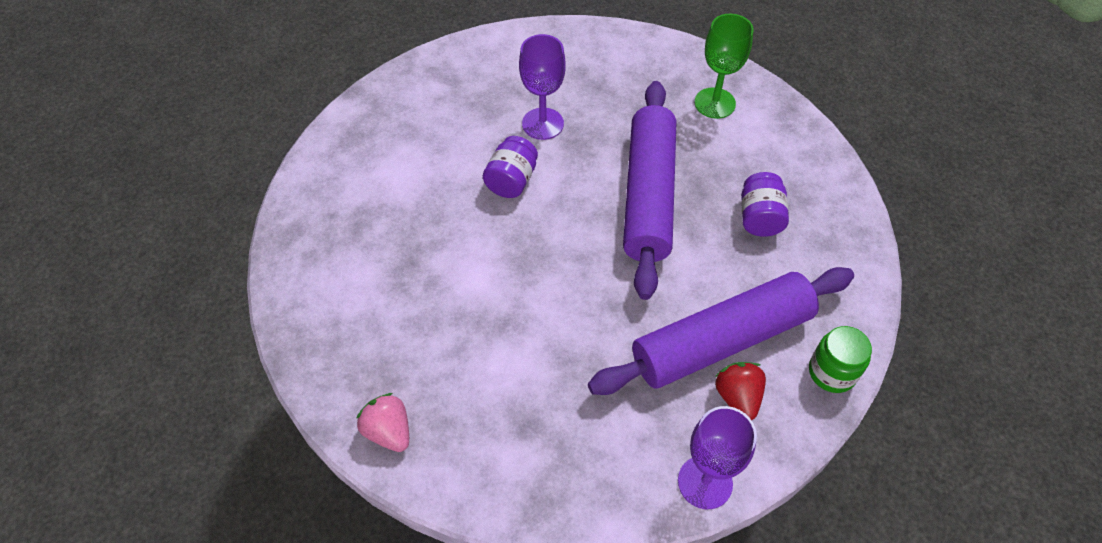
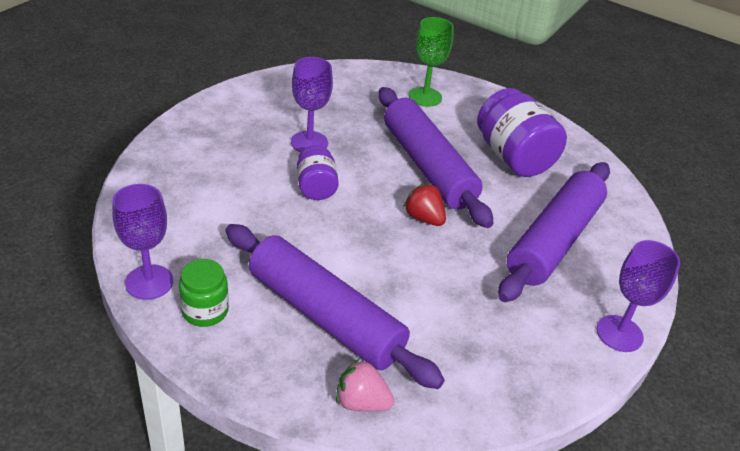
camera: 35 degrees left, 15 degrees down
red strawberry [715,362,766,420] -> red strawberry moved to [403,184,446,226]
purple jar [741,172,789,237] -> purple jar [477,88,567,177], size x1.77
green jar [809,326,872,393] -> green jar moved to [179,259,229,327]
none -> purple goblet [112,184,173,300]
none -> purple rolling pin [226,224,445,389]

